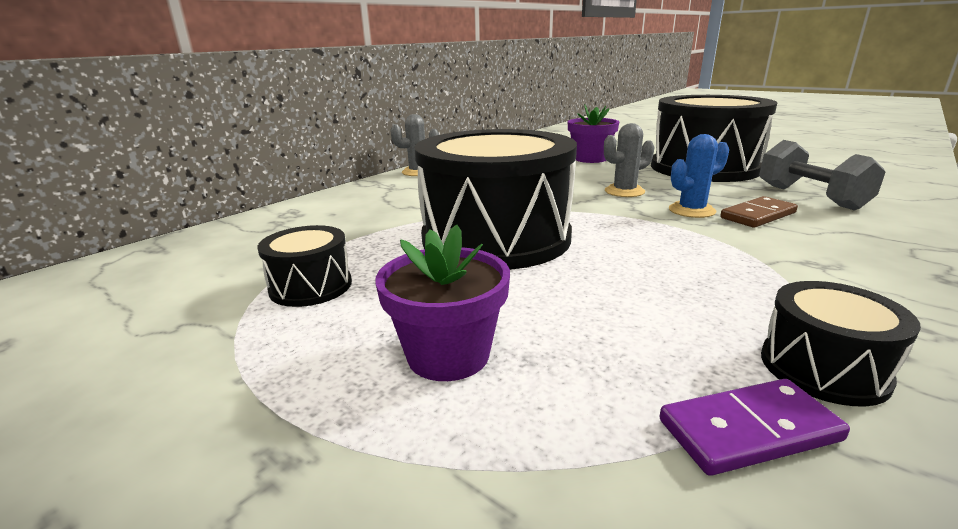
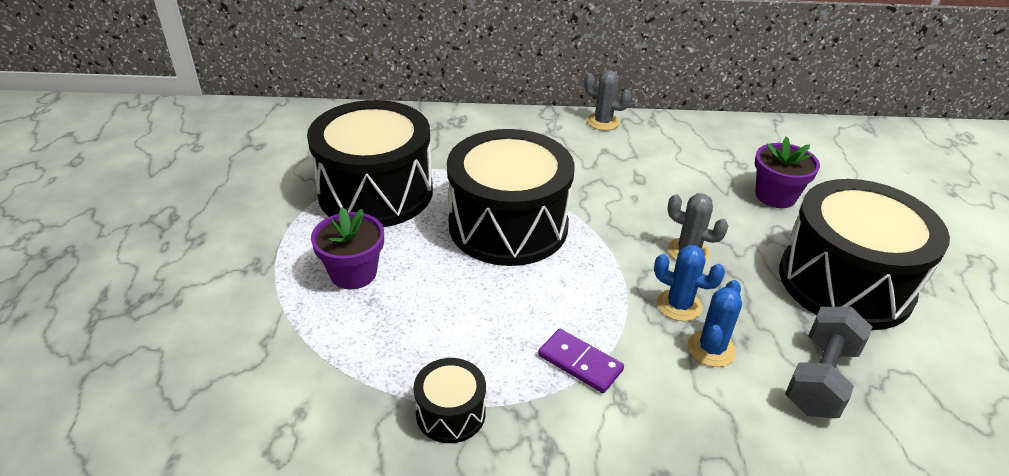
camera: 50 degrees right, 15 degrees up
black drum [257,225,352,307] -> black drum [307,100,433,227], size x2.26
purple domino [659,379,850,476] -> purple domino moved to [538,329,624,393]
brown domino [720,196,798,228] -> blue cactus [688,280,742,367]

